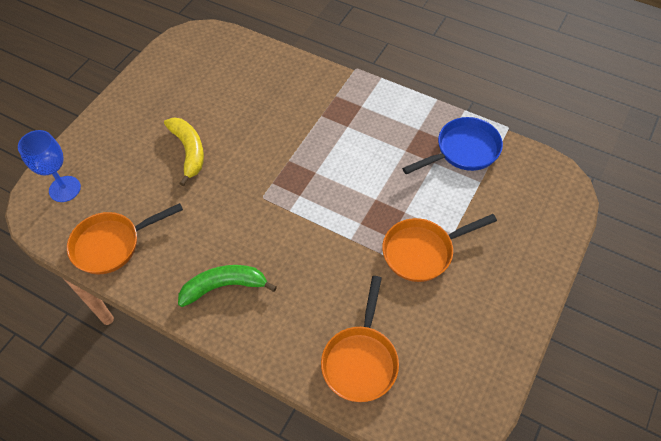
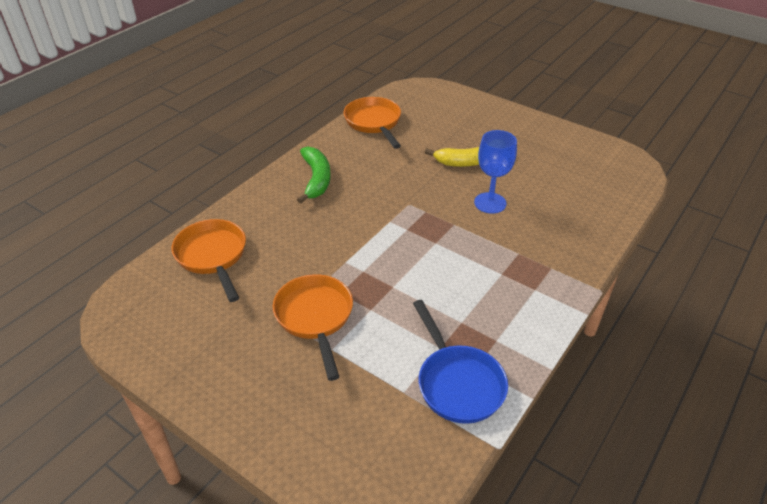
camera: 95 degrees right, 15 degrees down
blue goblet [18,130,81,202] -> blue goblet moved to [474,130,517,214]
orange pan [321,276,399,402] -> orange pan turned 45 degrees clockwise [171,219,246,302]

